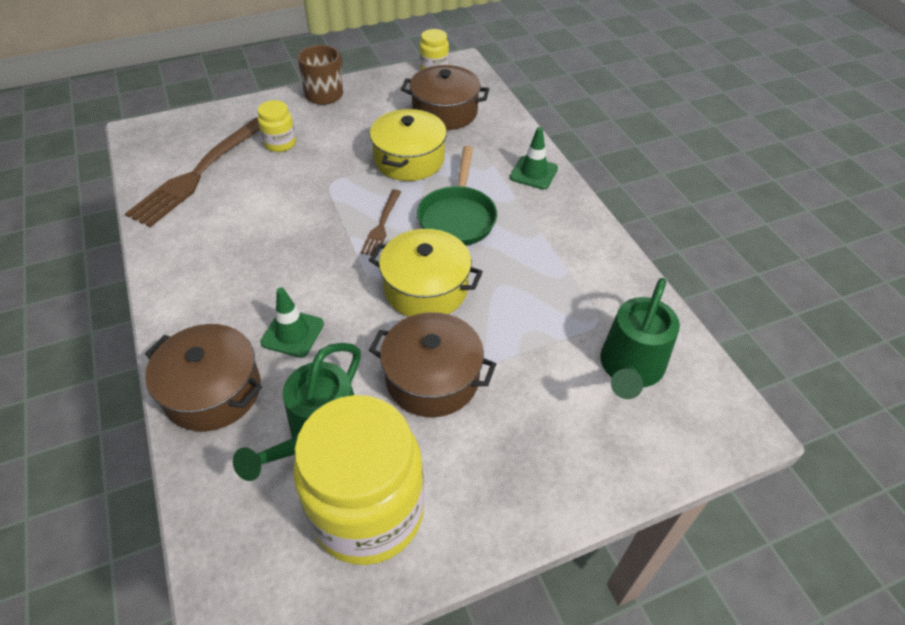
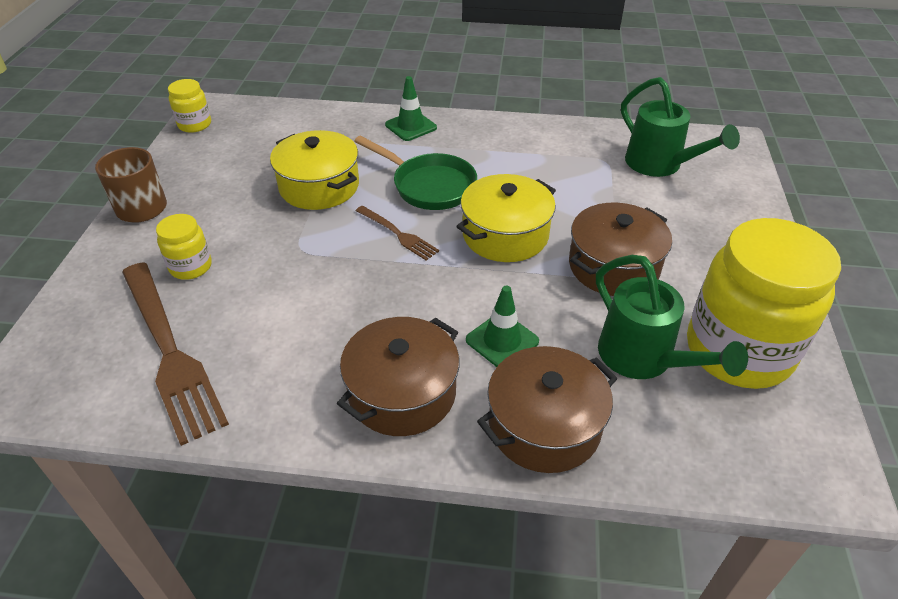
camera: 60 degrees left, 5 degrees down
brown pot [401,65,489,130] -> brown pot moved to [337,317,460,436]

